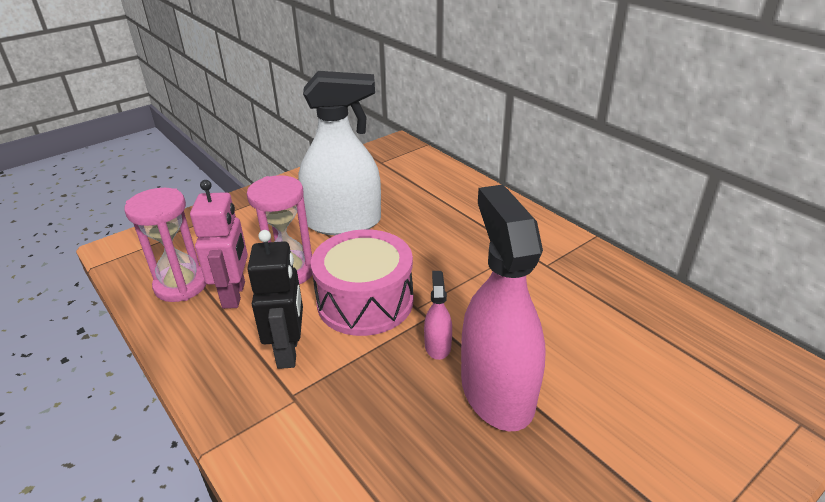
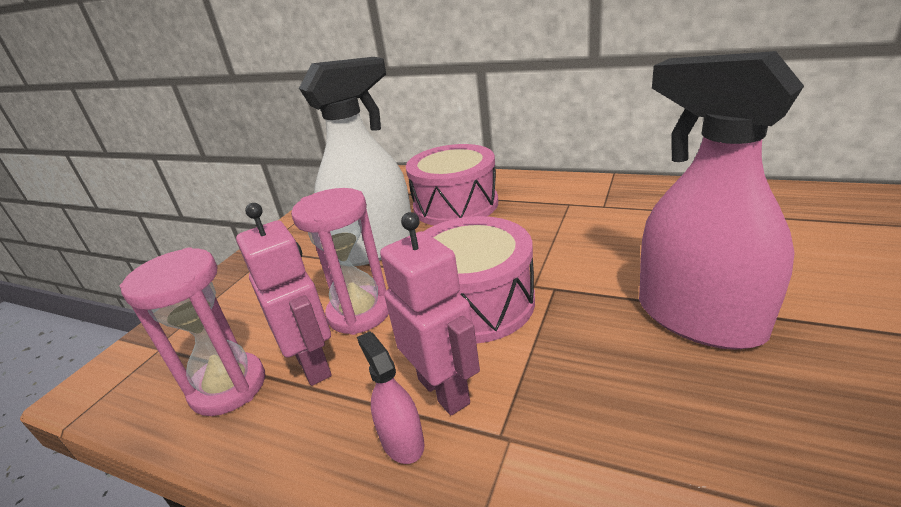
camera: 25 degrees left, 5 degrees down
black robot [247,230,303,369] -> pink robot [380,212,480,415]
pink spray bottle [424,271,452,360] -> pink spray bottle moved to [357,331,425,464]
none -> pink drum [406,144,498,226]

